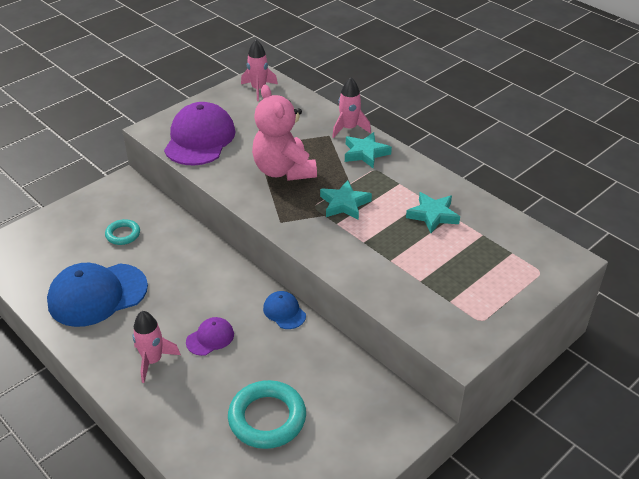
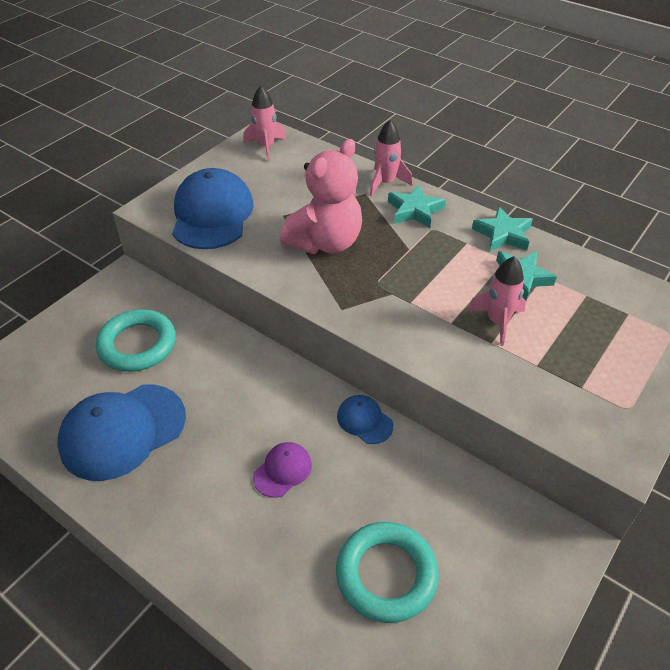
camera: 10 degrees left, 5 degrees up
turquoise ring [105,219,140,245] -> turquoise ring [96,309,176,372], size x1.81
pink rocket [132,311,181,383] -> pink rocket moved to [468,256,526,346]
purple cap [164,102,235,165] -> blue cap [172,168,253,249]
pink teddy bear [252,85,317,181] -> pink teddy bear turned 105 degrees counterclockwise [280,139,362,254]
turquoise star [320,180,372,220] -> turquoise star moved to [472,206,533,251]

